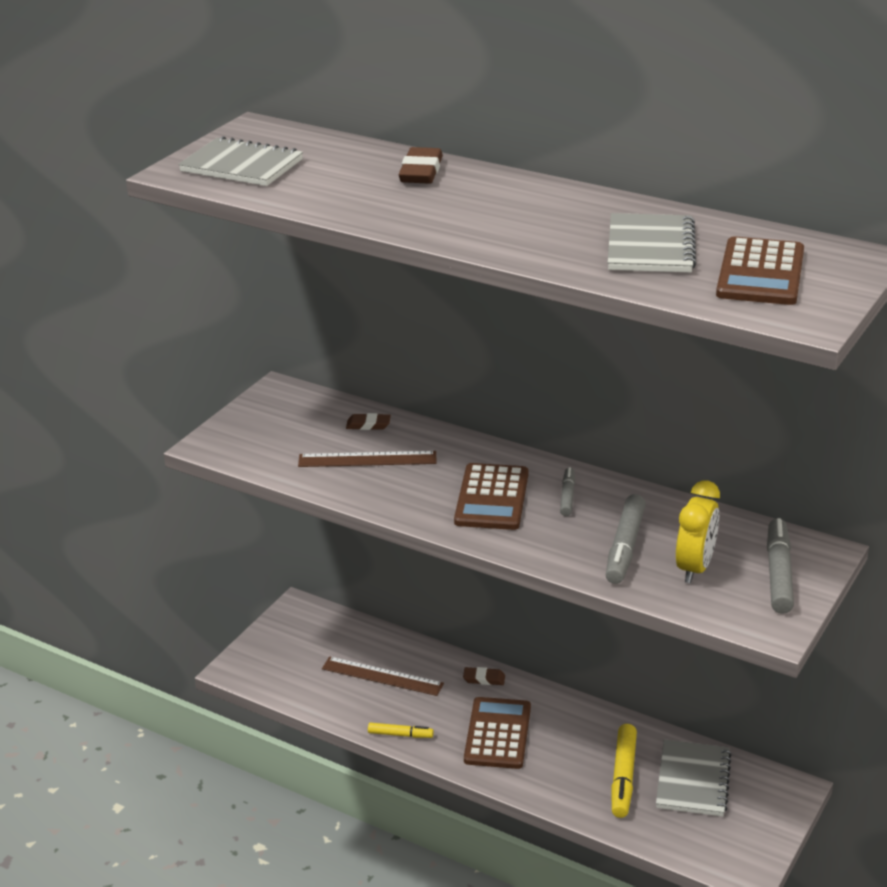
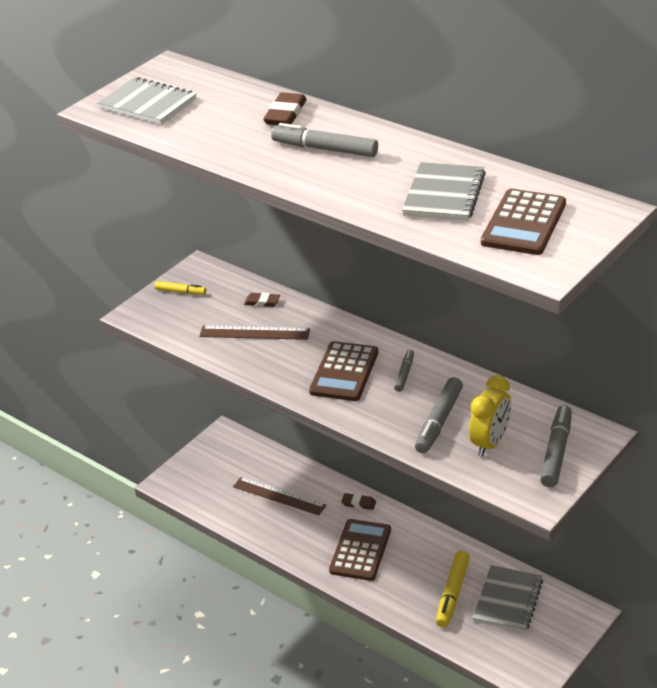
camera: 10 degrees right, 5 degrees up
yellow marker [368,723,434,738] -> yellow marker moved to [155,281,206,295]
none -> grey marker [271,123,378,157]

